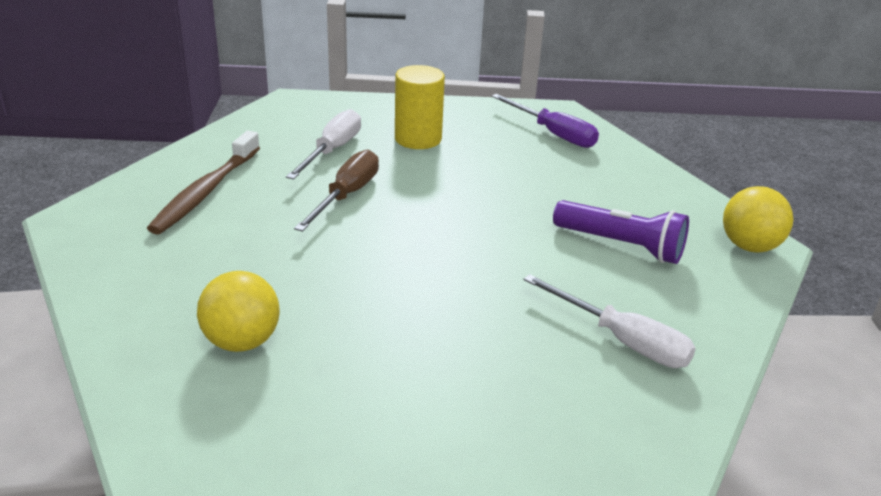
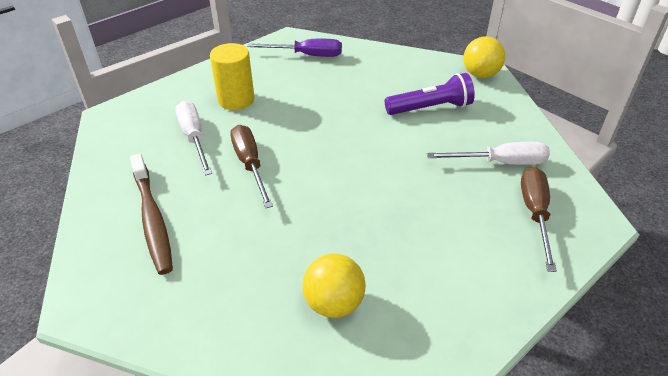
camera: 40 degrees left, 10 degrees up
none -> brown screwdriver [521,166,557,272]

